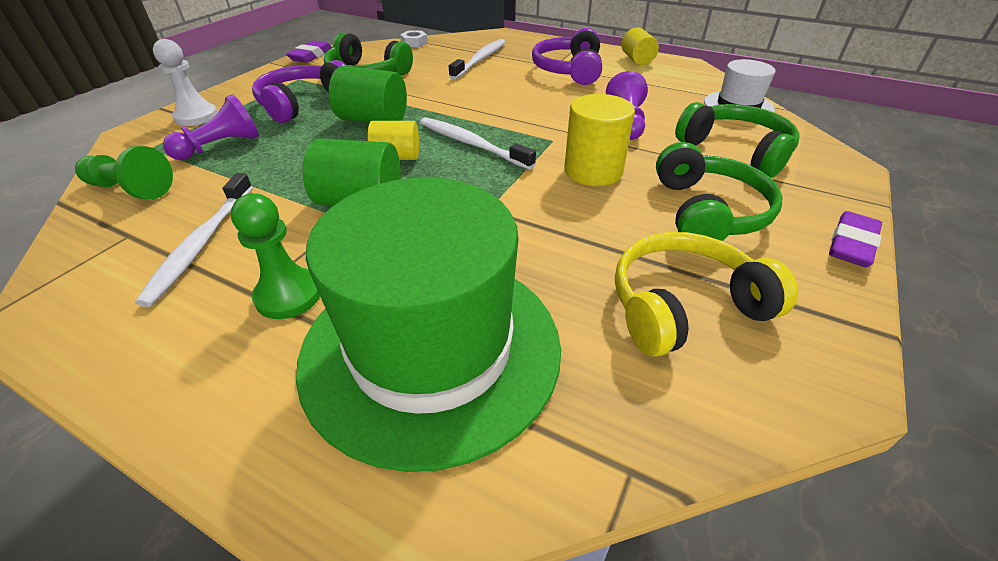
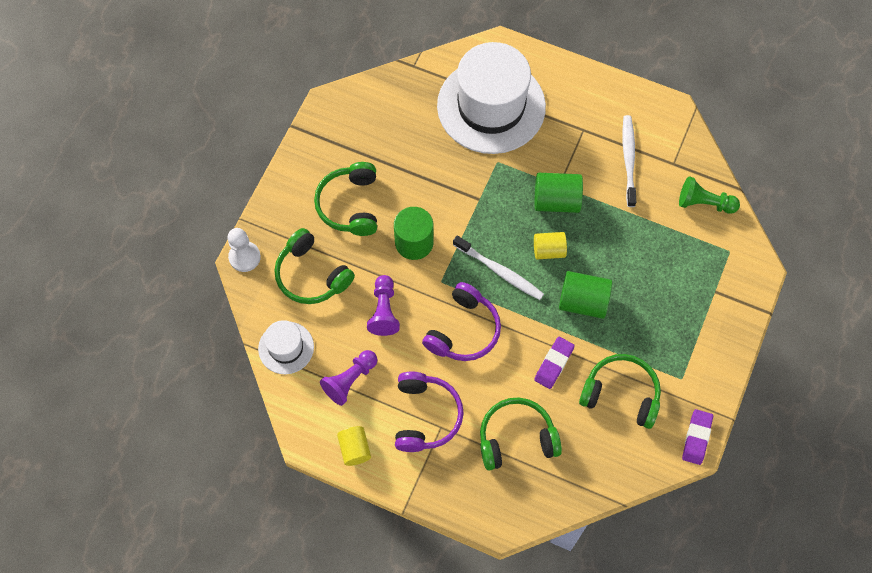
camera: 175 degrees right, 25 degrees up
white pawn [153,39,218,126] -> white pawn moved to [228,228,261,272]
purple pawn [163,94,259,160] -> purple pawn moved to [320,350,378,406]
green pawn [231,193,320,319] -> none
purple headphones [252,60,346,123] -> purple headphones moved to [422,282,501,361]
green hat [296,177,561,472] -> white hat [437,42,546,154]
white nut [400,31,428,47] -> none
white toothbrush [449,39,505,80] -> green headphones [480,398,562,471]
yellow cylinder [564,94,635,186] -> green cylinder [394,207,434,260]
yellow headphones [615,232,798,357] -> none
purple eraser [829,211,882,267] -> purple eraser moved to [534,337,575,389]

